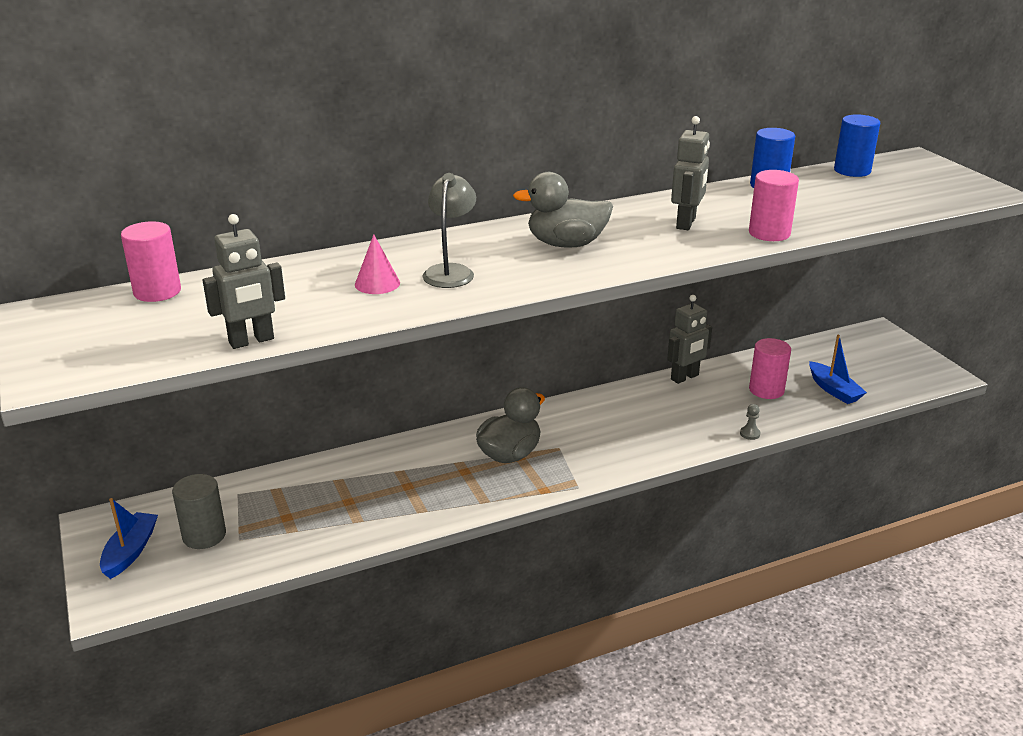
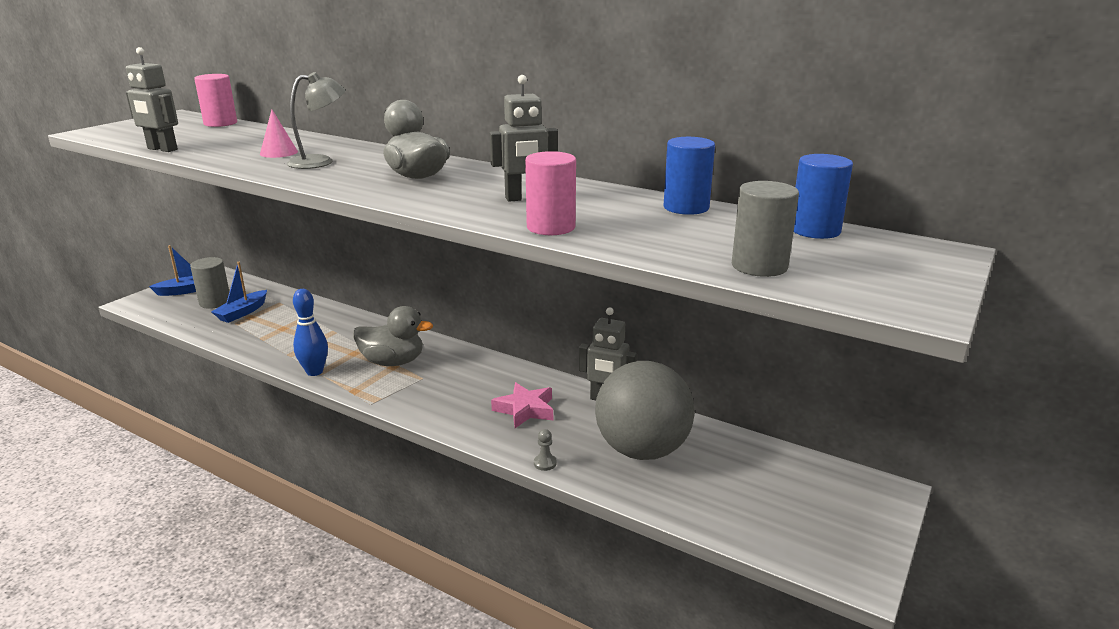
camera: 55 degrees right, 5 degrees down
pink cylinder [749,338,791,399] -> grey ball [595,361,695,460]
blue boat [809,334,867,404] -> blue boat moved to [212,262,267,323]
none -> blue bowling pin [293,289,328,376]
none -> pink star [491,382,553,428]
none -> grey cylinder [732,181,799,277]

